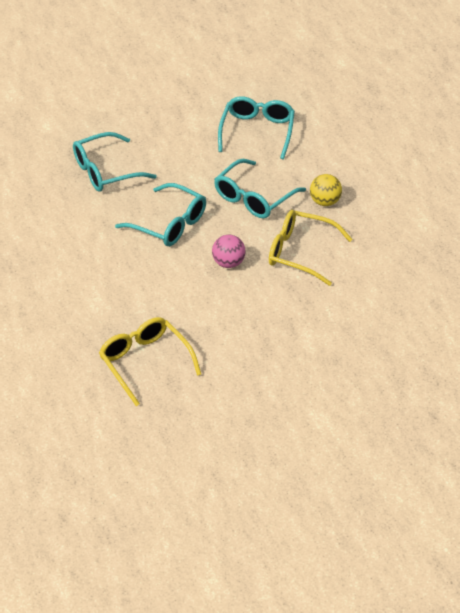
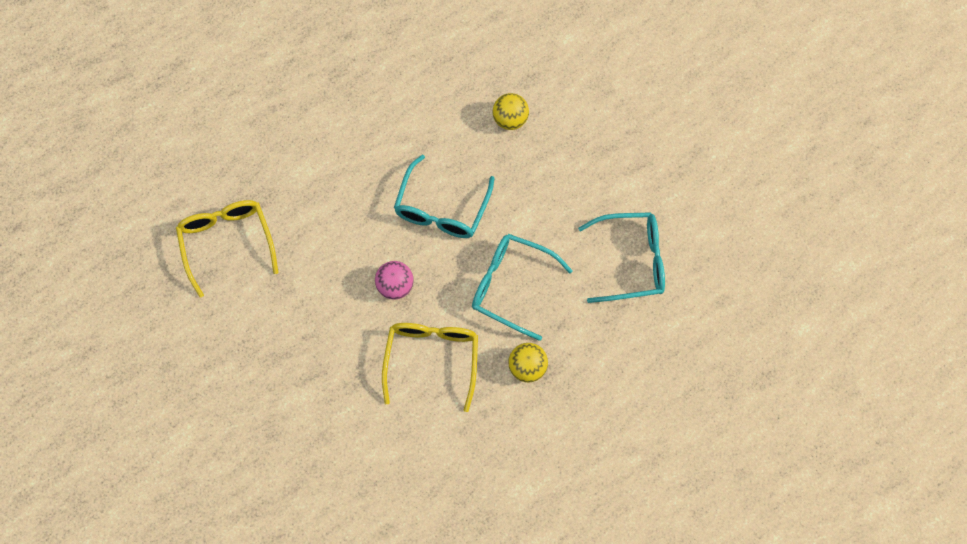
camera: 75 degrees right, 25 degrees up
turquoise glasses [73,132,157,192] -> yellow ball [493,93,529,130]
yellow glasses [99,317,201,406] -> yellow glasses turned 60 degrees counterclockwise [176,200,278,298]

